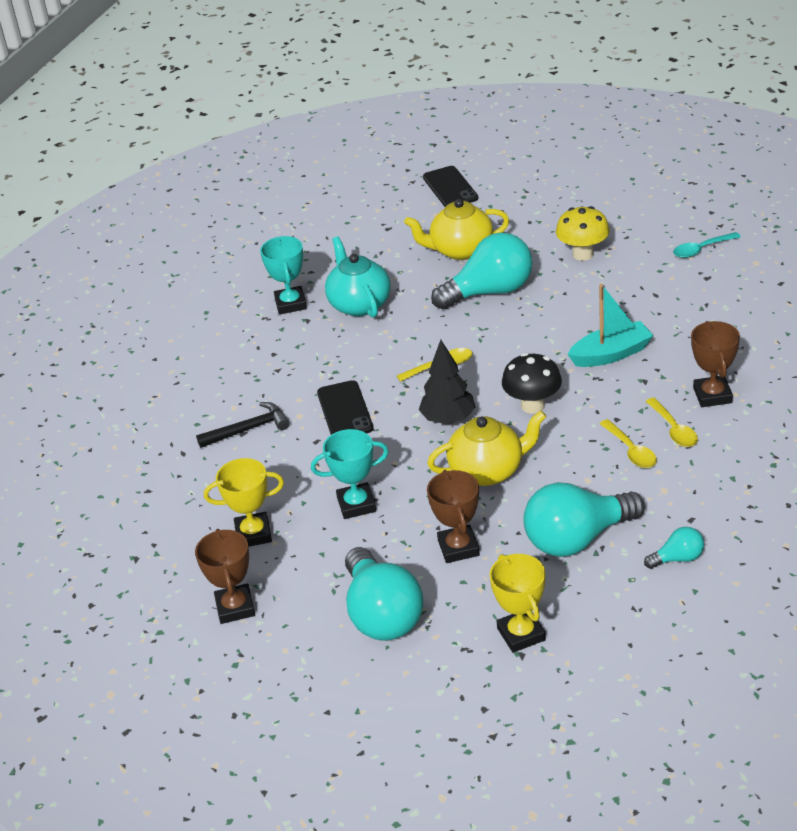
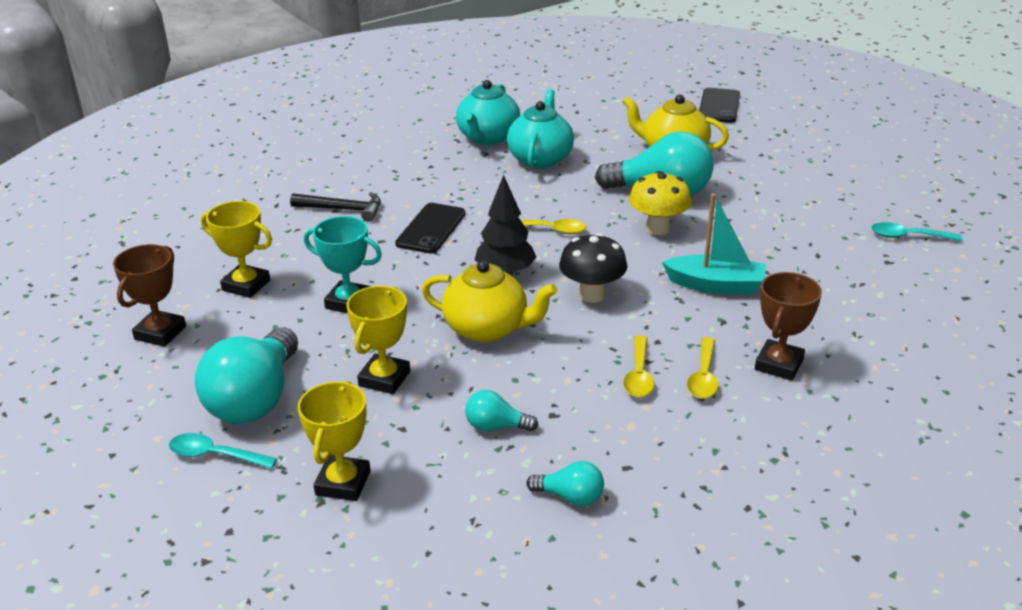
camera: 30 degrees right, 5 degrees down
turquoise trophy [260,236,307,315] -> turquoise teapot [456,80,520,145]
brown trophy [427,470,480,563] -> yellow trophy [346,286,410,394]
turquoise light bulb [523,482,645,557] -> turquoise light bulb [465,390,538,432], size x0.47
yellow mushroom [556,206,610,261] -> yellow mushroom moved to [629,171,692,235]
none -> turquoise spoon [169,433,278,469]

